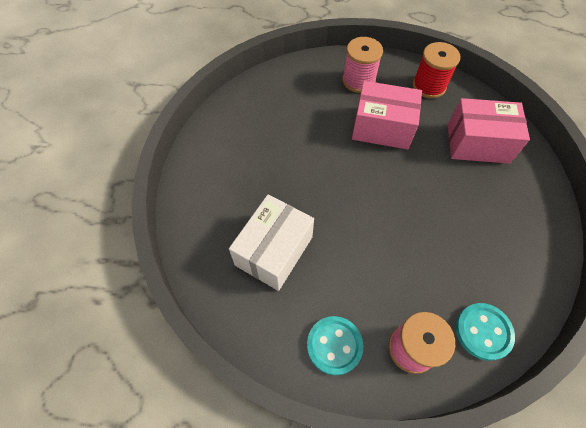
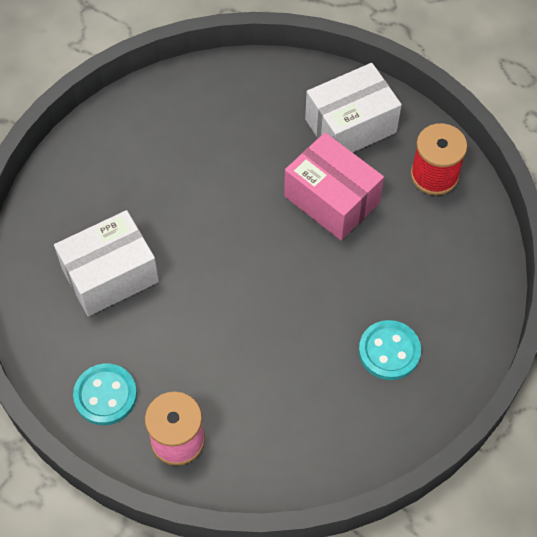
camera: 30 degrees right, 0 degrees up
pink spool [342,37,383,93] -> white box [305,63,402,153]
pink box [448,98,530,164] -> none
turquoise button [456,303,515,361] -> turquoise button moved to [359,320,421,380]

